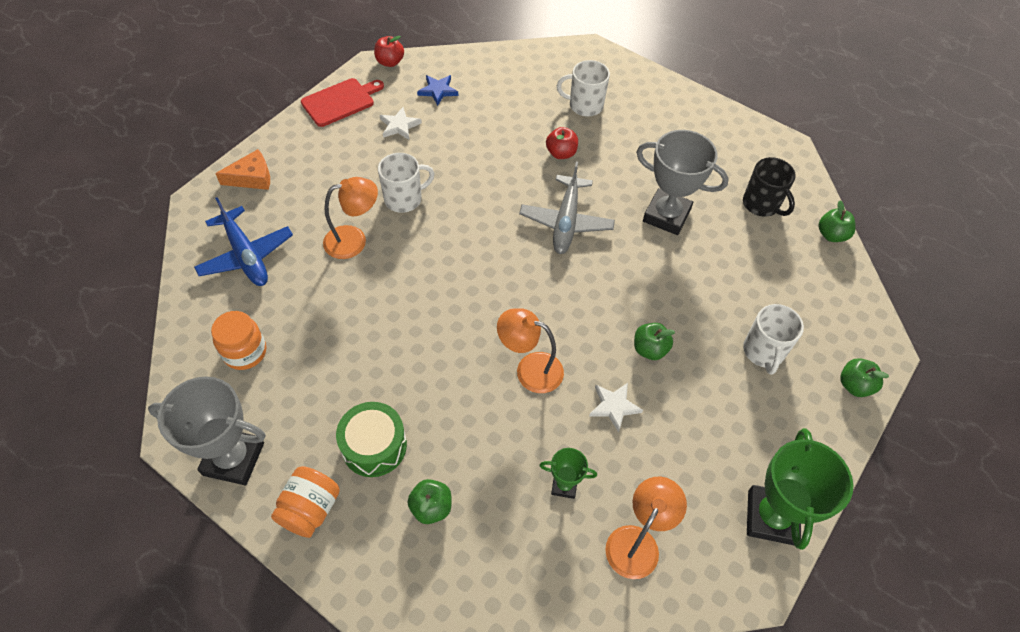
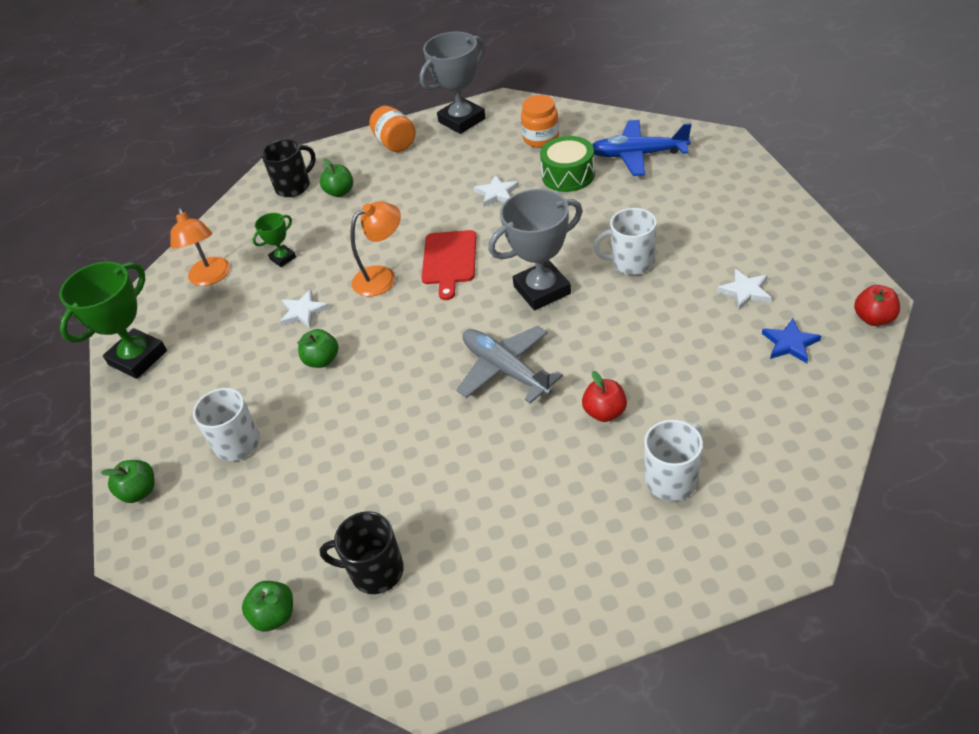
camera: 135 degrees right, 10 degrees down
orange cheese [215,149,270,190] -> none
red cutting board [301,78,384,127] -> red cutting board moved to [422,230,476,300]
orange lamp [323,177,378,259] -> none
green drum [336,402,407,477] -> green drum moved to [540,136,595,192]
white mug [378,153,435,213] -> white mug turned 75 degrees clockwise [593,208,657,275]
grey trophy [636,130,729,235] -> grey trophy moved to [488,189,583,310]
green trophy [747,428,853,550] -> green trophy turned 75 degrees clockwise [59,262,167,379]
none -> black mug [261,139,316,197]
none -> white star [474,175,519,207]

